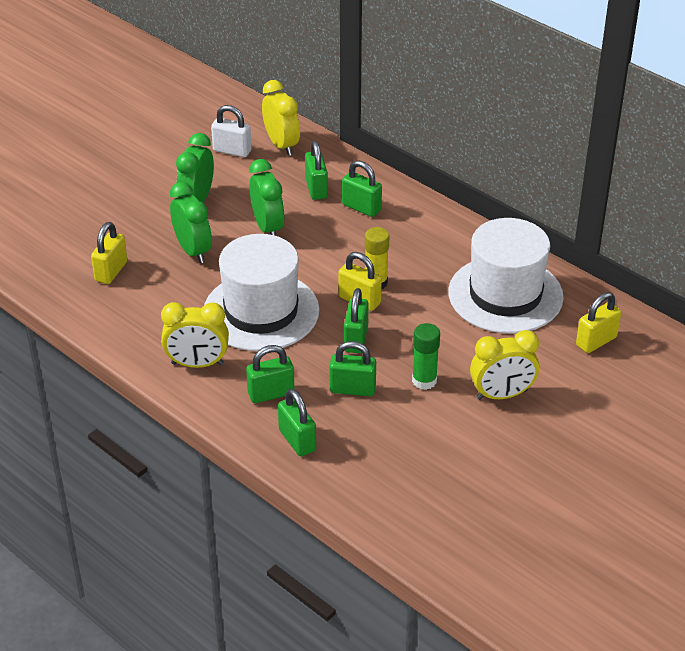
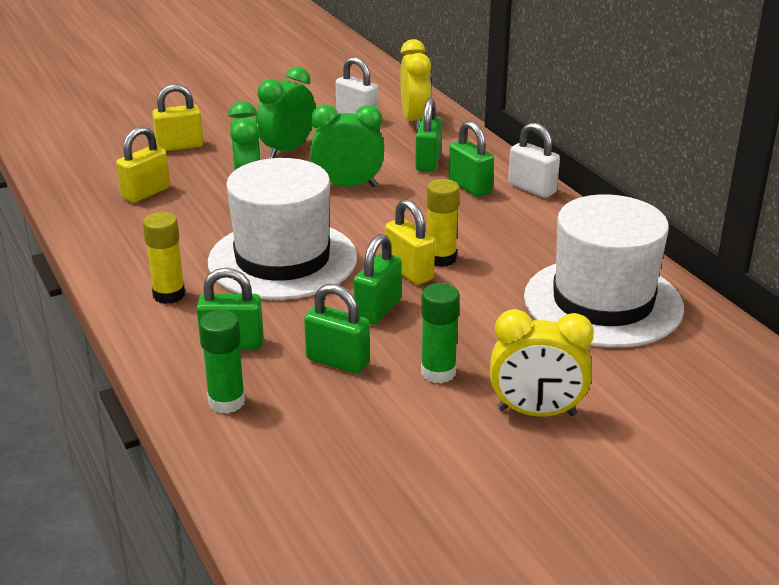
camera: 20 degrees right, 10 degrees down
yellow clock [161,302,229,368] -> yellow glue stick [143,212,185,304]
green clock [249,159,285,236] -> green clock turned 90 degrees counterclockwise [310,104,384,187]
green padlock [278,389,316,456] -> green glue stick [199,310,245,414]
yellow padlock [576,292,621,353] -> yellow padlock moved to [152,84,203,151]
none -> white padlock [508,122,560,198]

